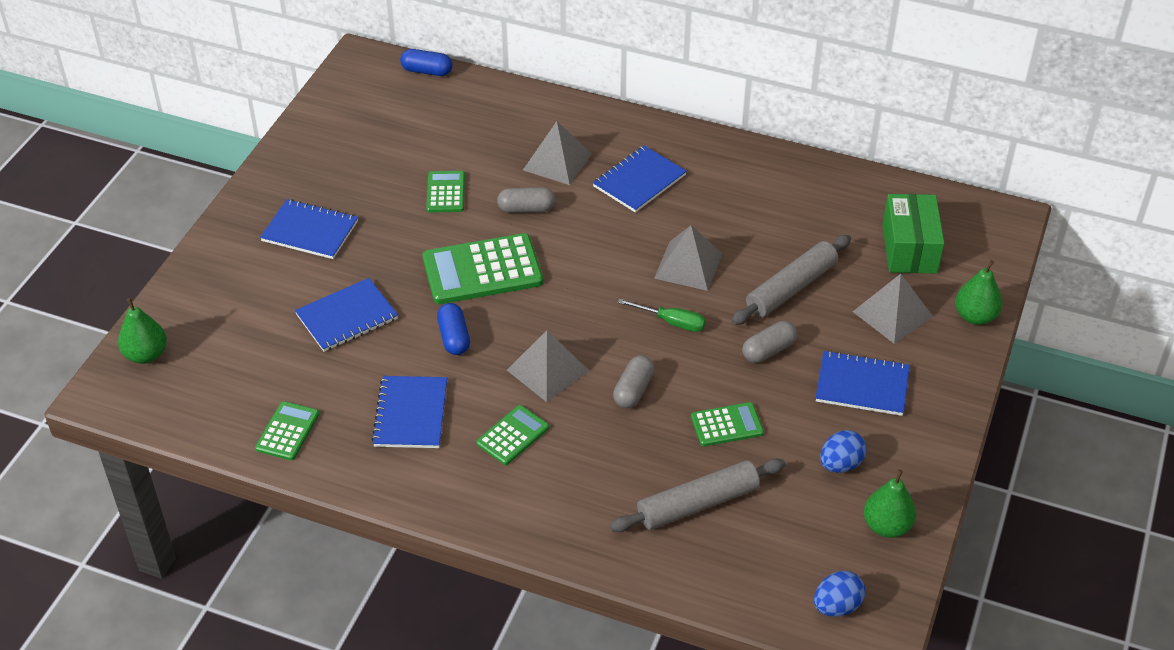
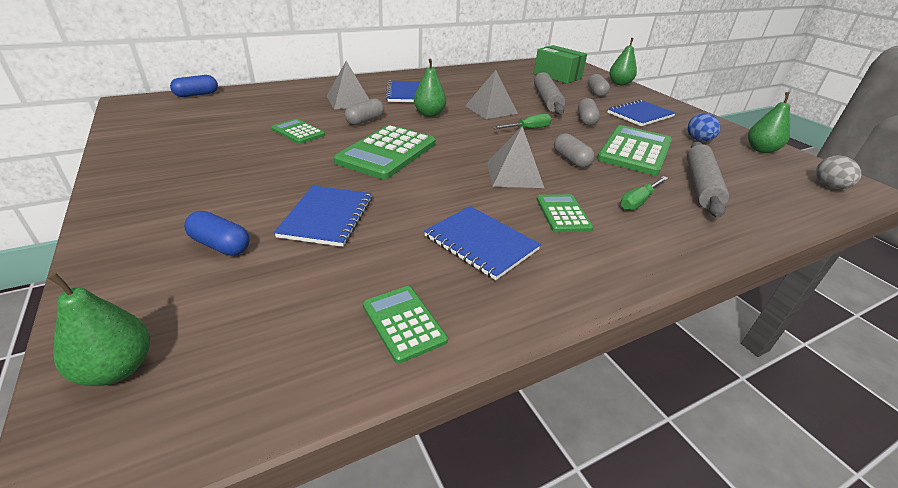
camera: 50 degrees left, 10 degrees down
blue notebook [260,199,358,259] -> none
blue capsule [437,303,470,355] -> blue capsule moved to [184,211,250,256]
green calculator [691,402,764,446] -> green calculator [597,125,672,175], size x1.85
blue egg [814,571,865,617] -> grey egg [816,155,862,189]
grey pyramid [853,274,933,344] -> grey capsule [588,74,610,97]
none -> green pear [414,58,446,117]
none -> green screwdriver [620,176,668,210]

